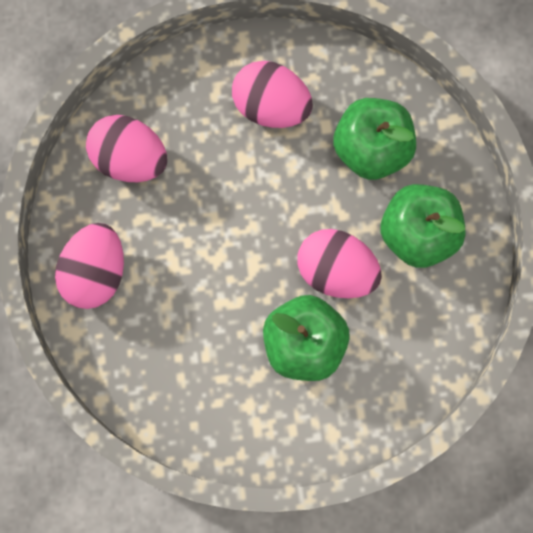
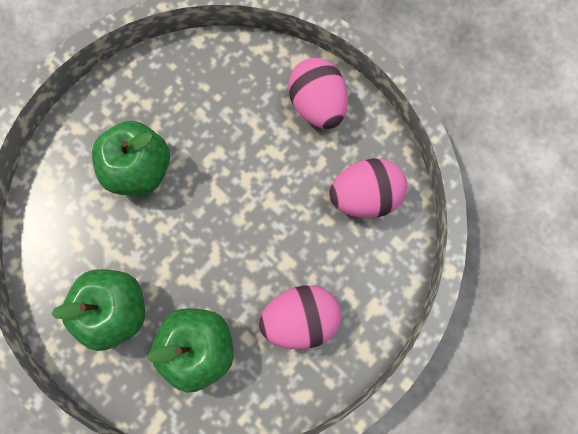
camera: 140 degrees right, 0 degrees up
pink egg [297,229,382,298] -> none

